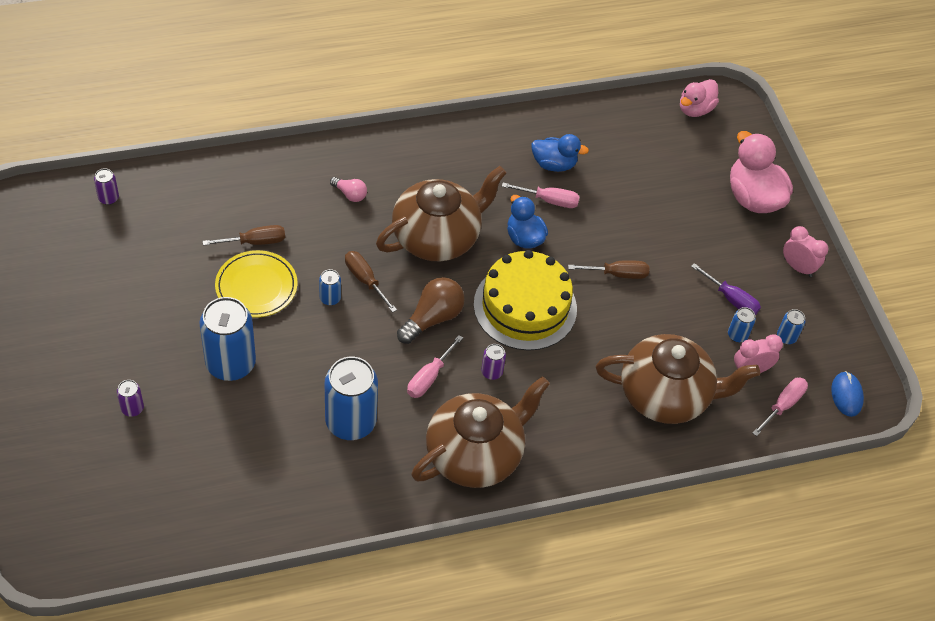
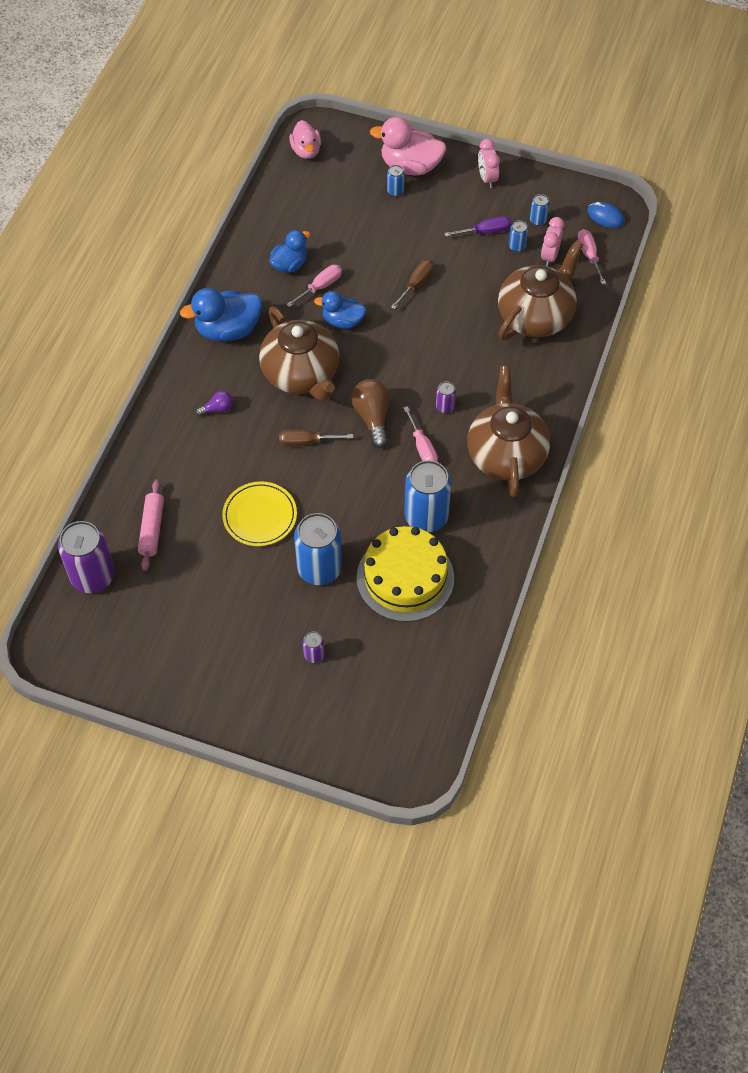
camera: 50 degrees left, 5 degrees up
purple can [94,168,119,205] -> purple can [58,521,114,593], size x2.25
brown screwdriver [203,225,285,246] -> none
blue can [319,269,341,305] -> blue can moved to [387,165,405,196]
pink light bulb [330,177,367,202] -> purple light bulb [195,391,233,416]
brown teapot [376,166,506,261] -> brown teapot turned 150 degrees clockwise [259,307,339,401]
yellow cake [474,250,577,351] -> yellow cake moved to [357,526,454,622]
pink clock [783,226,828,277] -> pink clock turned 90 degrees counterclockwise [478,139,500,188]
none -> pink rolling pin [138,480,164,571]
none -> blue duck [180,288,262,341]

